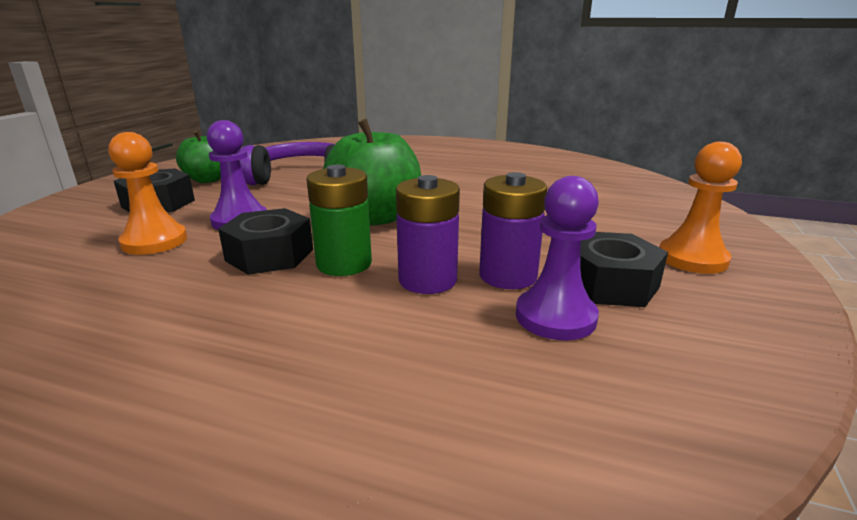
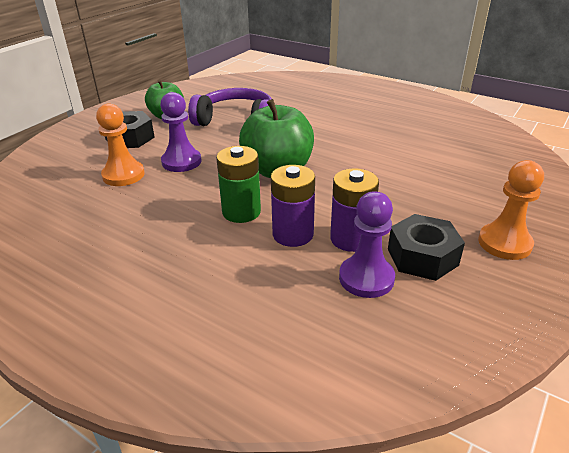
camera: 15 degrees right, 10 degrees up
black nut [218,208,313,275] -> none

